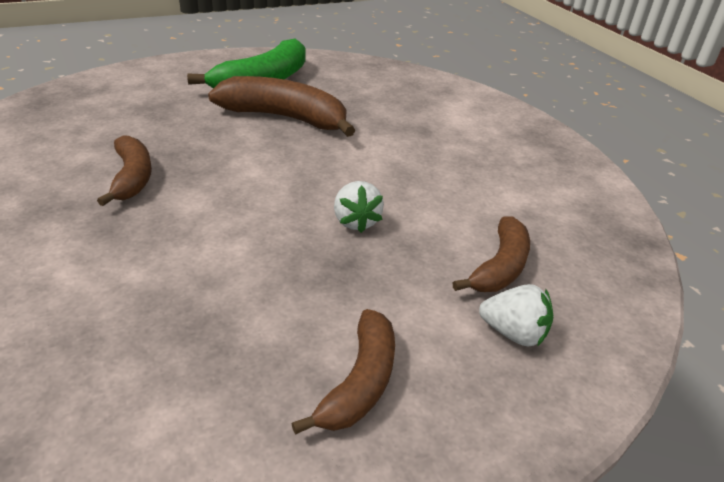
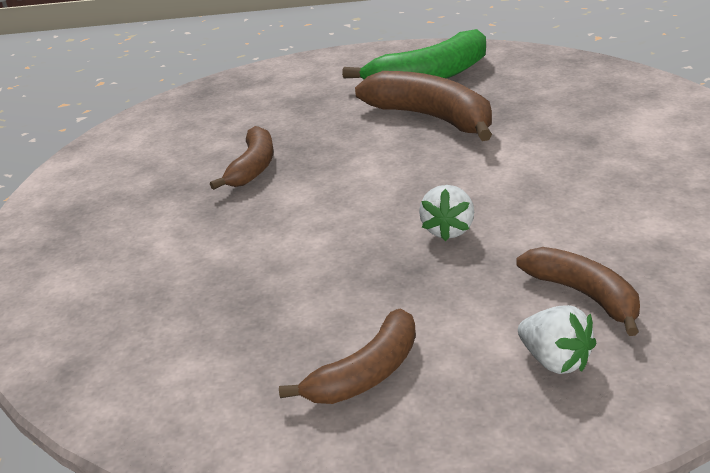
camera: 30 degrees right, 5 degrees down
brown banana [453,216,530,292] -> brown banana turned 90 degrees counterclockwise [516,247,640,336]

